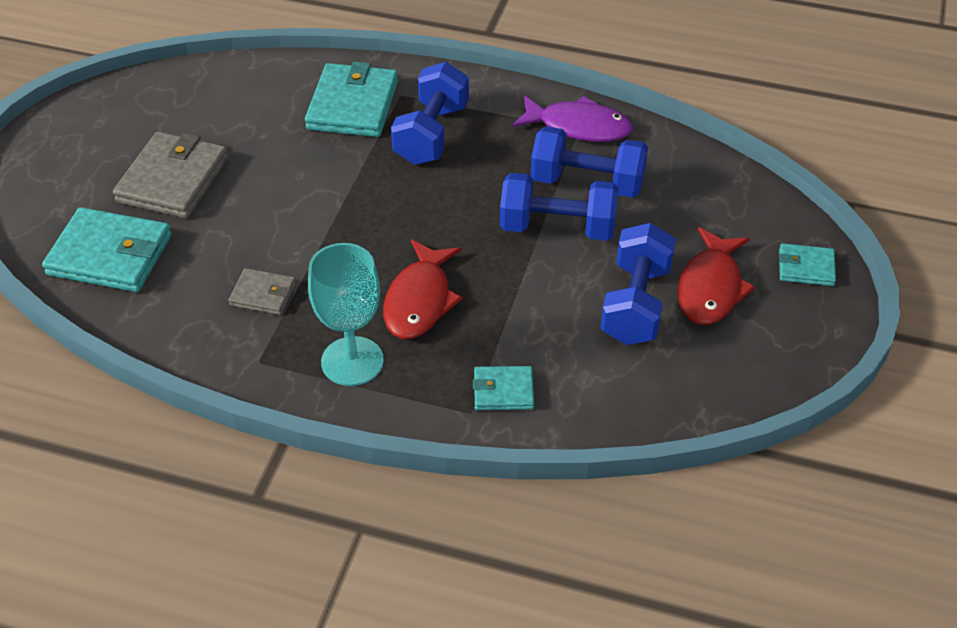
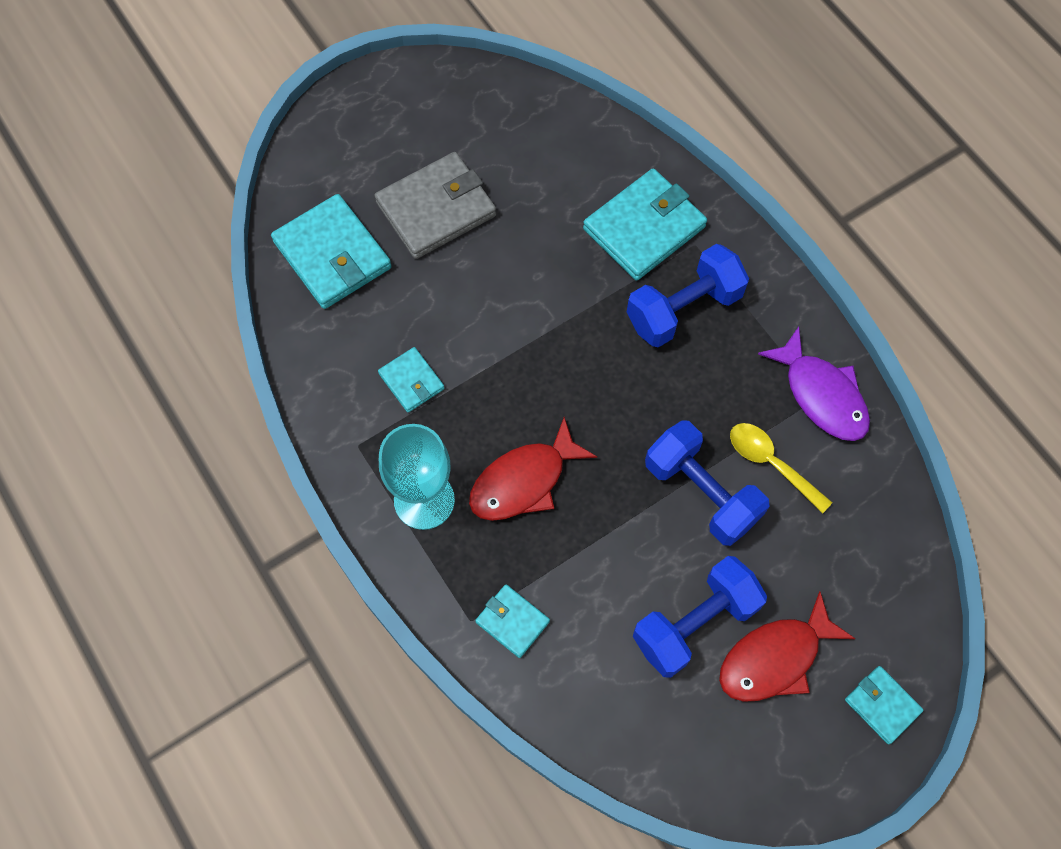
camera: 40 degrees right, 20 degrees up
grey wallet [228,268,296,315] -> turquoise wallet [378,347,444,412]
blue dumbbell [531,126,648,198] -> yellow spoon [730,423,833,514]

